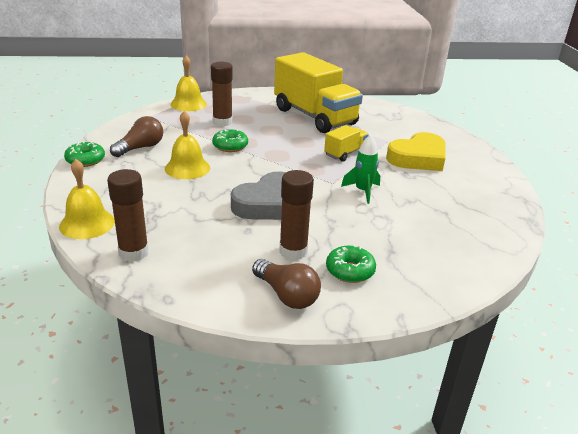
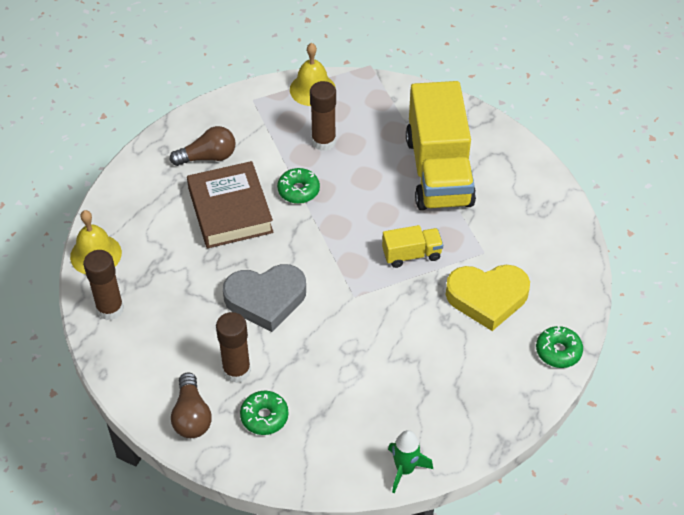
camera: 35 degrees right, 20 degrees up
green donut [64,141,105,167] -> green donut moved to [536,326,583,368]
yellow bell [165,111,210,179] -> brown book [187,161,274,248]
green rocket [341,134,380,204] -> green rocket moved to [388,430,433,493]

